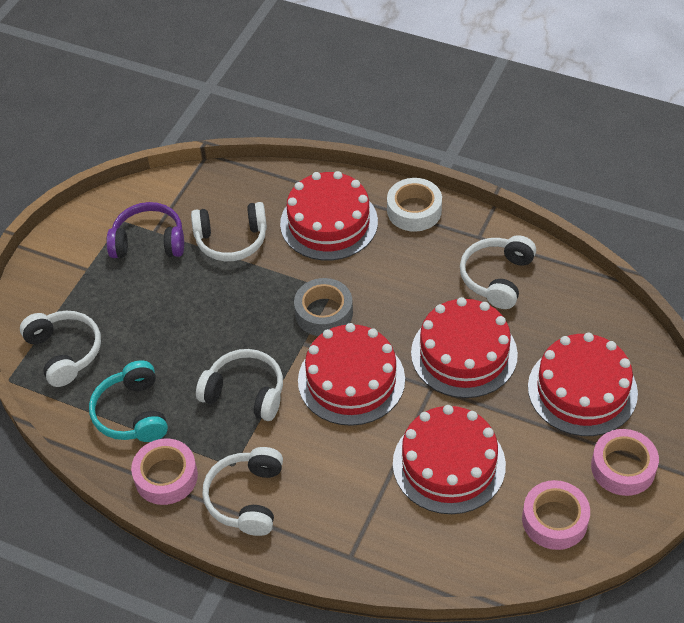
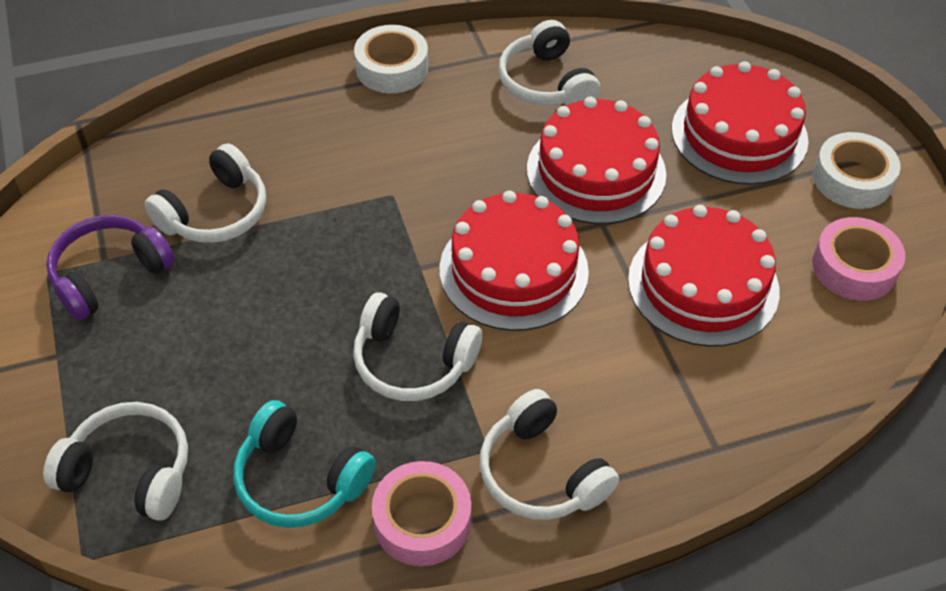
camera: 45 degrees left, 0 degrees up
white headphones [196,349,283,421] -> white headphones turned 135 degrees counterclockwise [353,292,482,401]
red cake [280,171,378,261] -> none
grey tape [294,278,353,336] -> none
pink tape [591,429,659,496] -> white tape [813,132,901,209]

